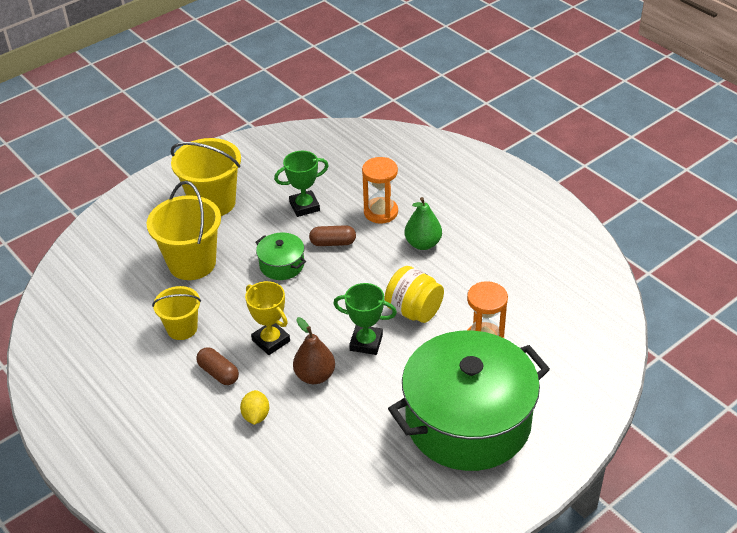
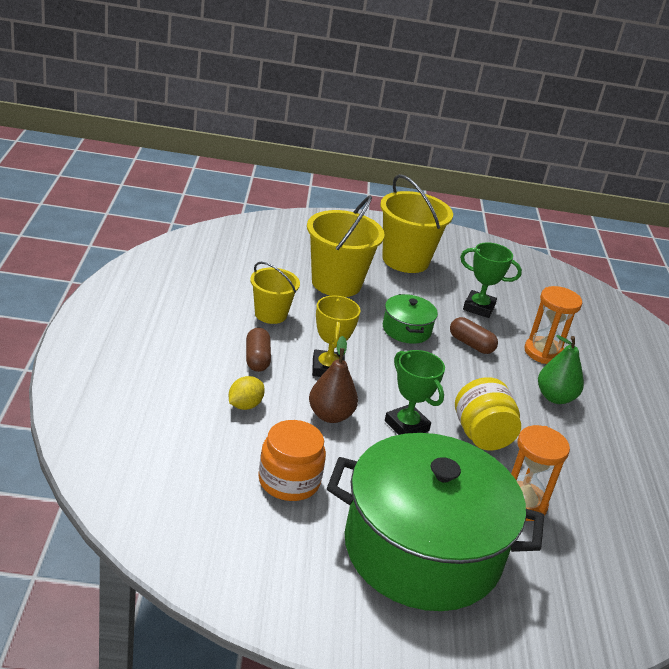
camera: 35 degrees right, 10 degrees down
none -> orange jar [258,420,326,501]

